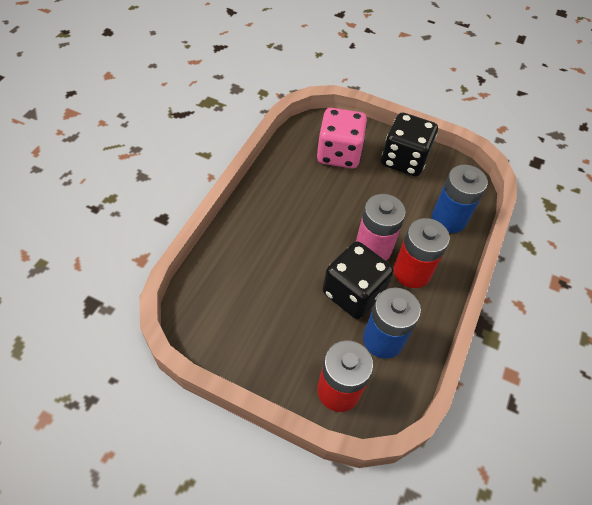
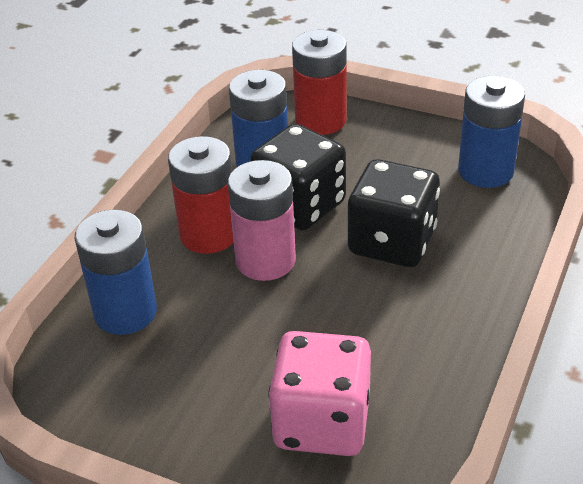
camera: 175 degrees left, 15 degrees down
black dice [381,113,438,177] -> black dice moved to [348,159,440,267]
none -> blue battery [458,76,525,188]

